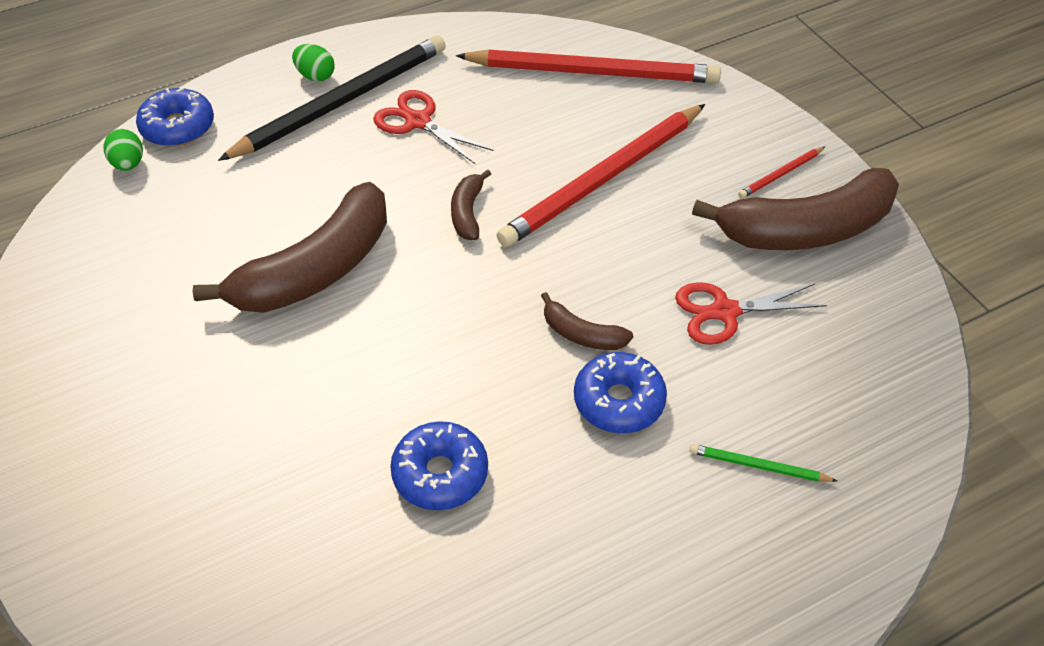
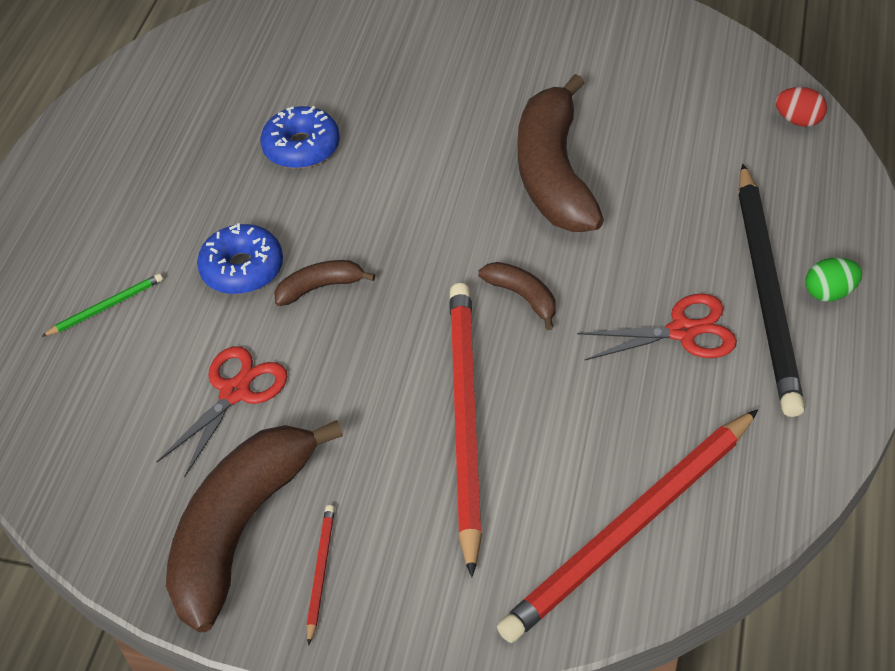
camera: 135 degrees right, 0 degrees up
green egg [104,129,143,171] -> red egg [775,87,827,127]
blue donut [136,88,214,147] -> none

